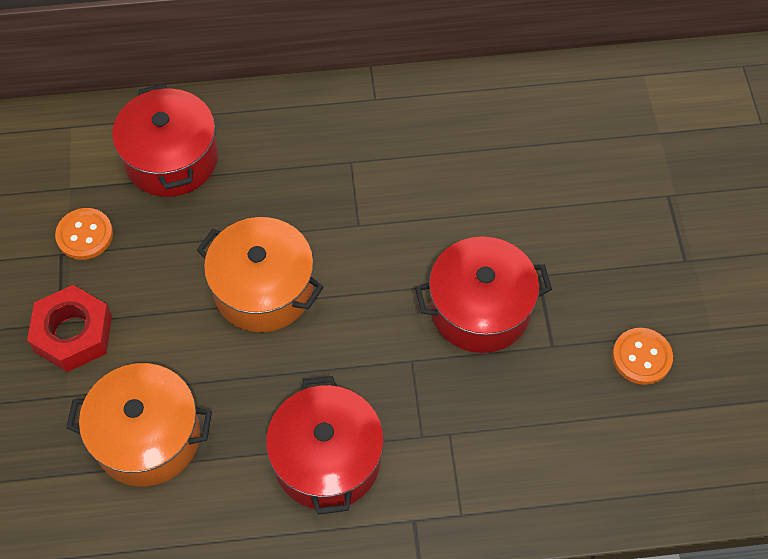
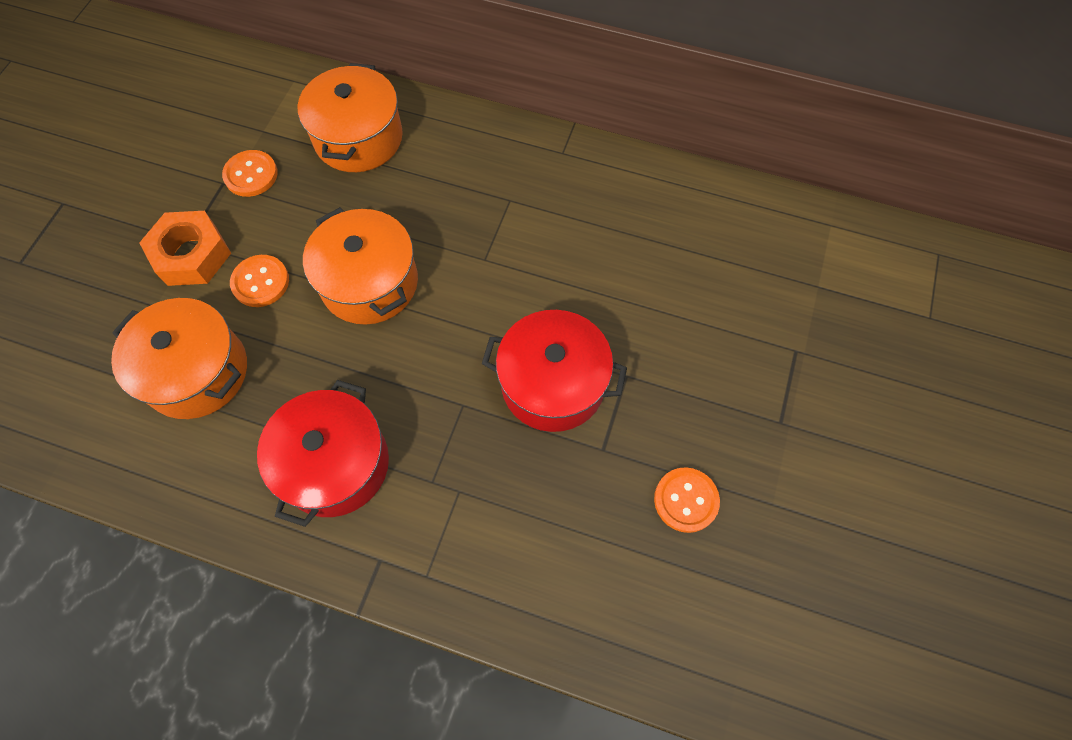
camera: 25 degrees right, 5 degrees up
red nut [27,285,112,372] -> orange nut [139,211,231,286]
red pot [112,84,218,197] -> orange pot [297,63,403,172]
none -> orange button [230,255,289,307]

